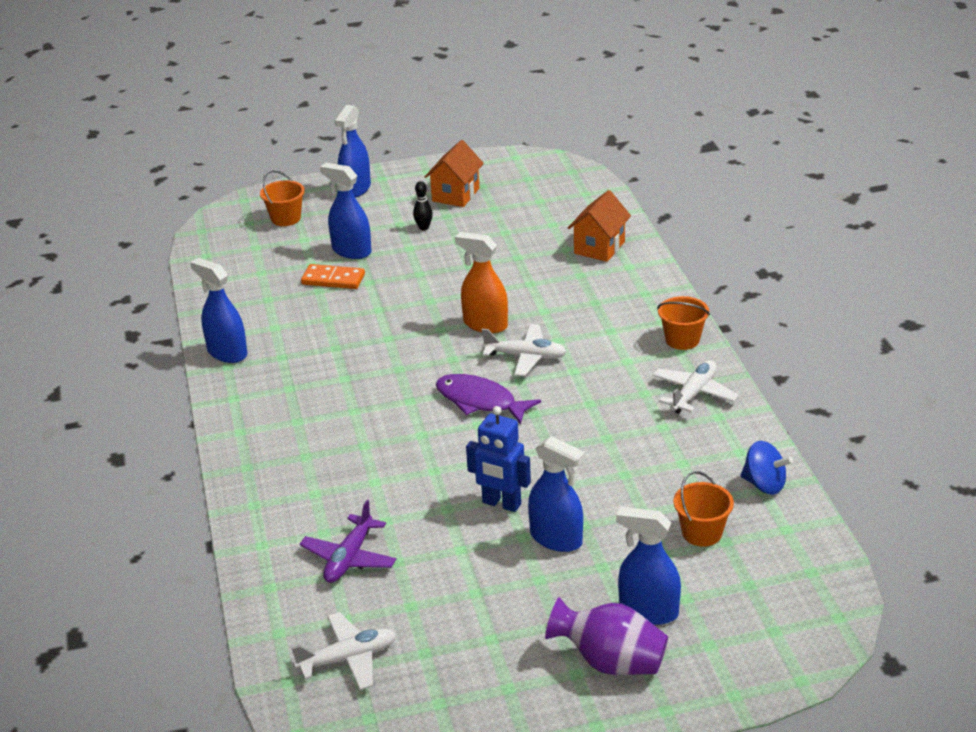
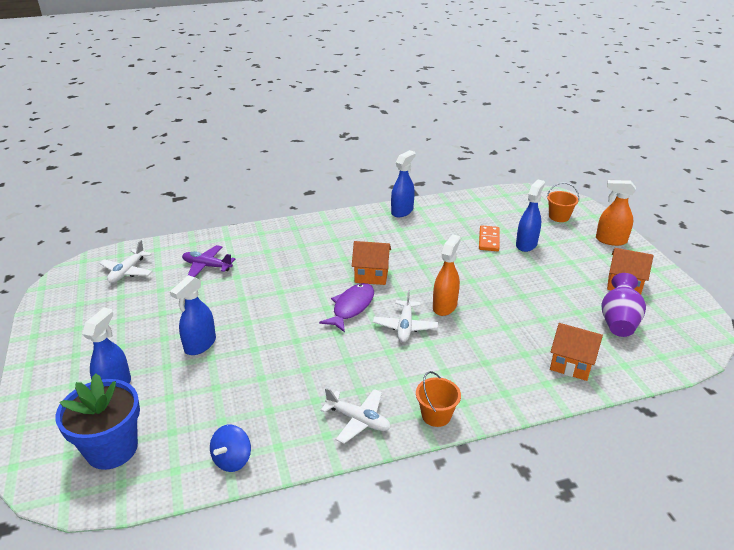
camera: 85 degrees right, 0 degrees up
white plane [291,612,396,690] -> white plane turned 45 degrees clockwise [99,240,152,283]
blue spray bottle [335,105,371,198] -> orange spray bottle [596,180,636,246]
black bowling pin [413,181,433,230] -> none
blue robot [466,406,531,512] -> none
purple vase [545,597,668,675] -> purple vase moved to [601,273,646,337]
orange bucket [673,471,734,546] -> none
none -> blue flower pot [55,373,140,470]
none -> orange house [352,241,391,285]

